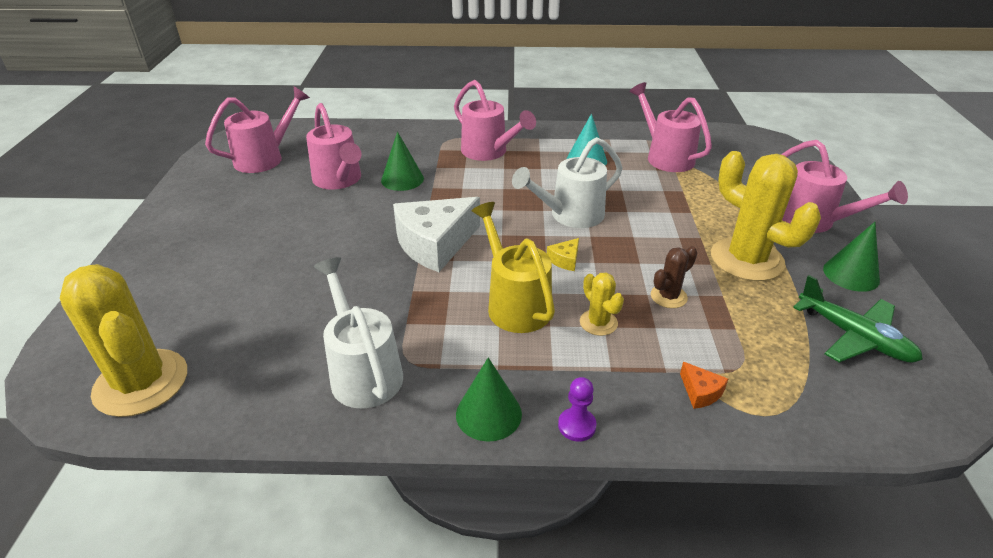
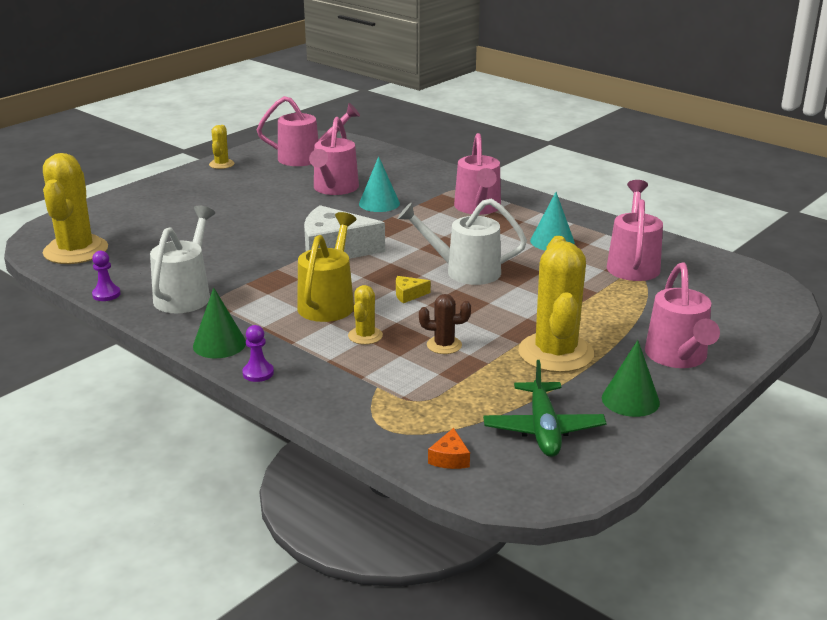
camera: 40 degrees right, 10 degrees down
green cone [381,131,424,191] -> turquoise cone [359,156,400,212]
orange cheese [680,362,728,409] -> orange cheese moved to [428,428,470,469]
none -> purple pawn [92,251,121,301]
none -> yellow cactus [209,125,234,169]

